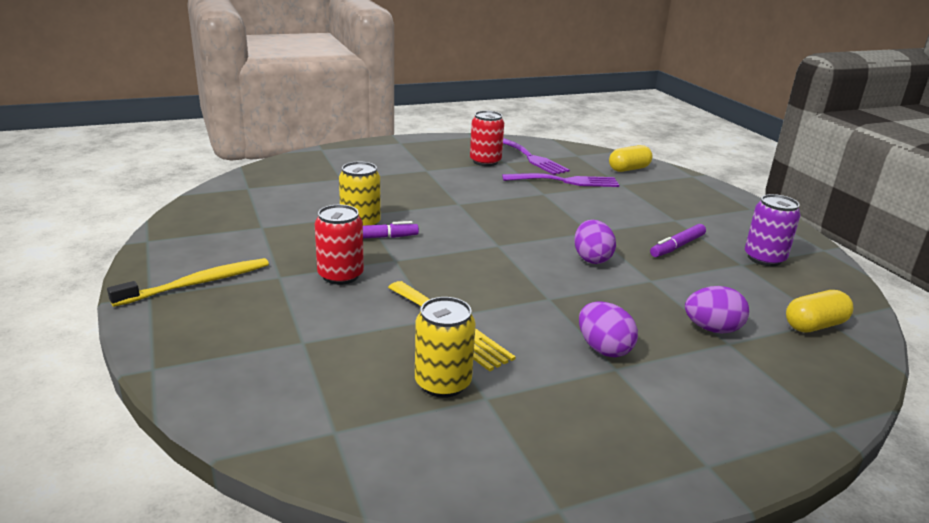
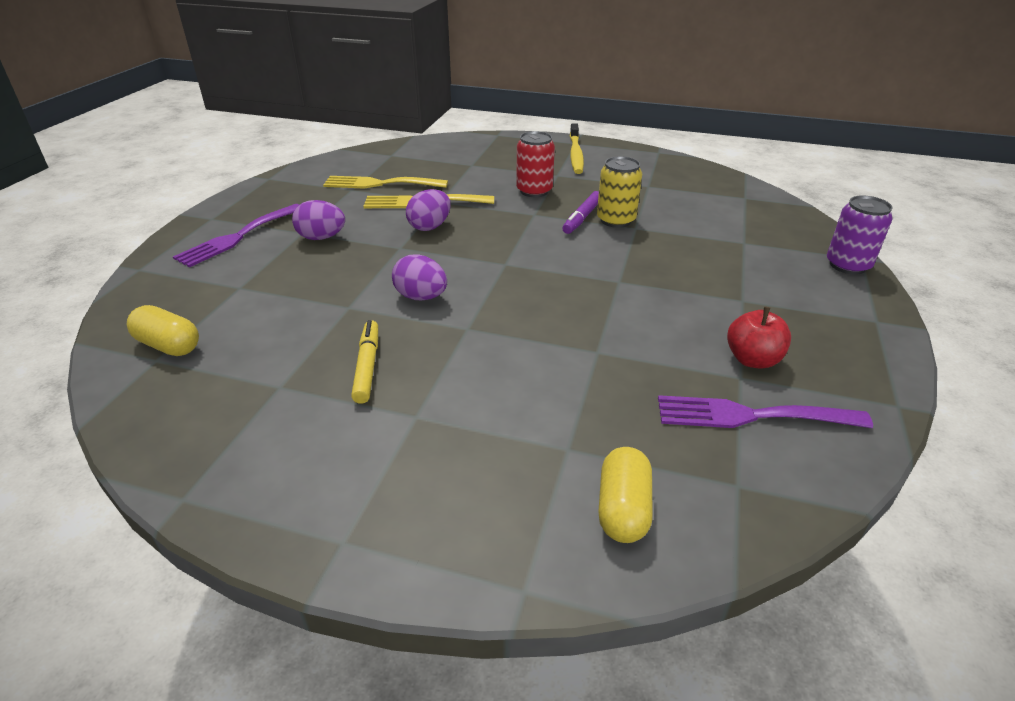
camera: 130 degrees right, 10 degrees up
yellow can [415,297,476,398] -> yellow fork [323,176,448,189]
red can [470,111,504,166] -> red apple [727,307,791,369]
purple fork [502,173,619,187] -> purple fork moved to [173,204,299,267]
purple marker [650,224,706,257] -> yellow marker [351,320,378,404]
purple egg [685,286,749,334] -> purple egg moved to [406,189,451,231]
purple can [745,194,801,266] -> purple can moved to [827,195,892,275]
yellow capsule [786,290,854,332] -> yellow capsule turned 75 degrees counterclockwise [127,305,199,356]

